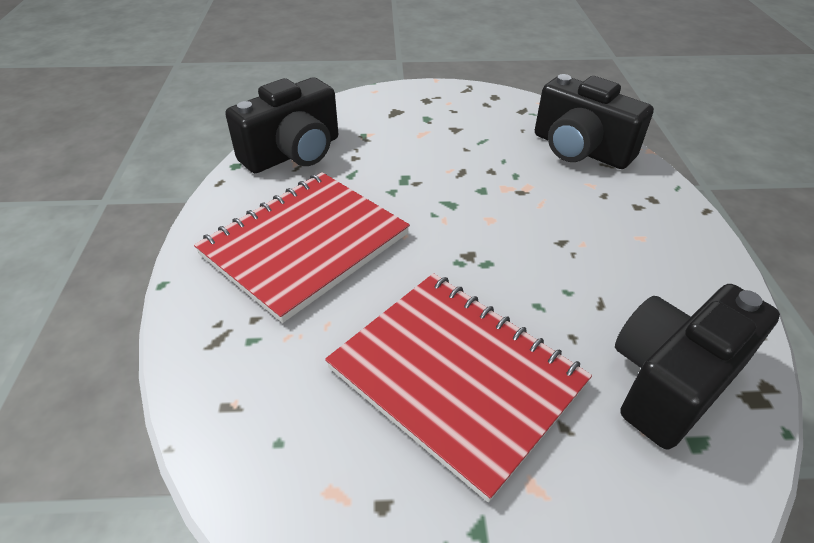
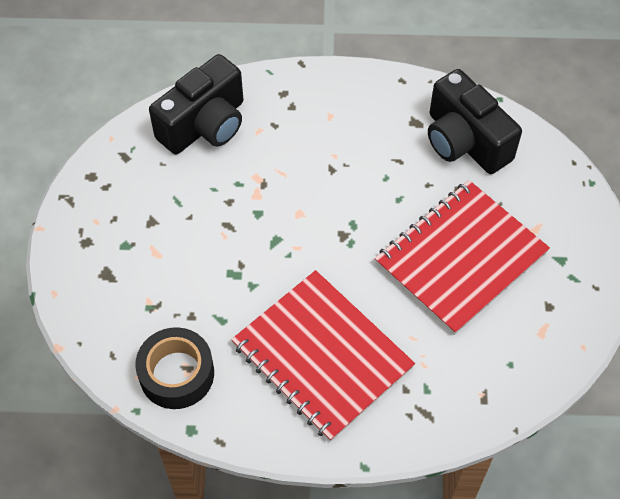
camera: 85 degrees left, 15 degrees up
black camera [225,78,338,173] -> black tape [135,327,214,409]

